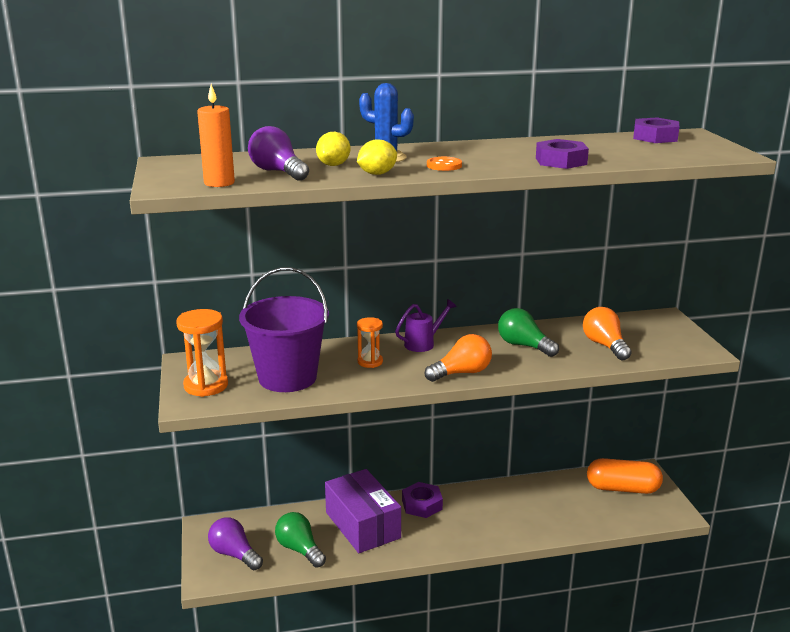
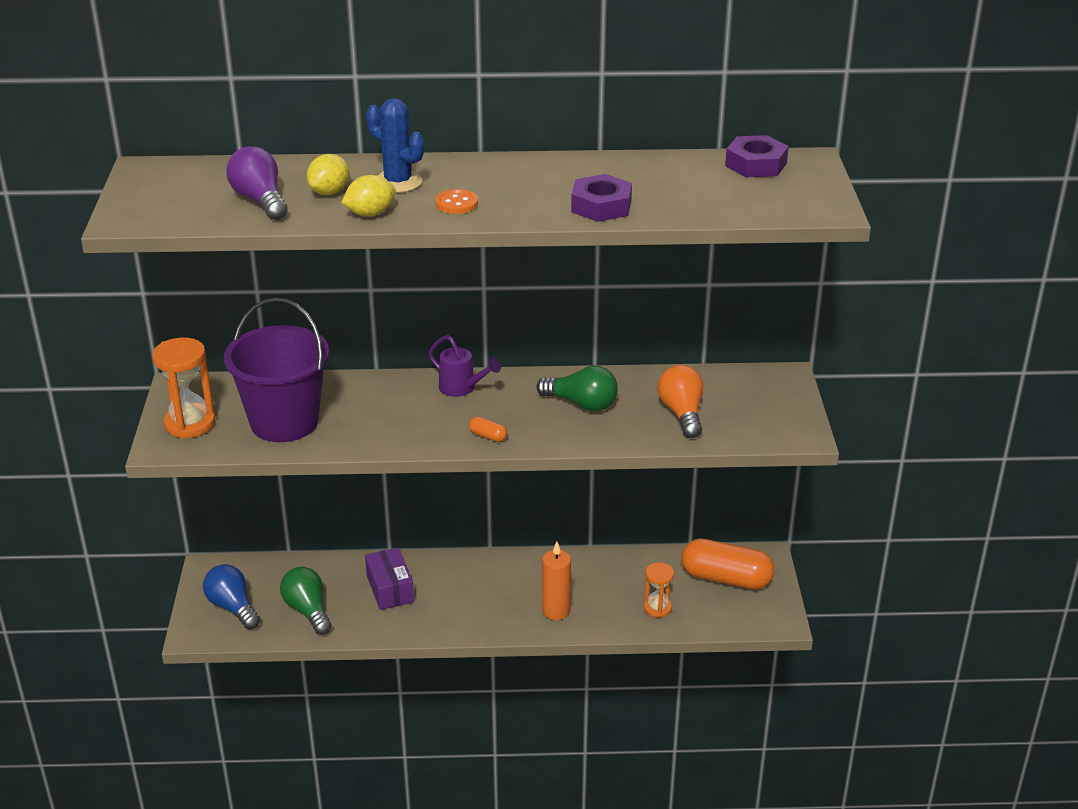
camera: 10 degrees right, 10 degrees up
orange candle [197,84,235,187] -> orange candle moved to [542,542,571,620]
purple light bulb [208,517,263,570] -> blue light bulb [203,564,260,629]
purple box [325,469,401,553] -> purple box [365,547,414,610], size x0.62
orange hourglass [357,317,383,368] -> orange hourglass moved to [644,562,674,618]
purple watering can [395,299,457,352] -> purple watering can turned 60 degrees clockwise [428,335,501,397]
purple nut [402,482,443,518] -> none
orange light bulb [425,334,492,382] -> orange capsule [469,417,507,442]
green light bulb [498,308,559,357] -> green light bulb turned 150 degrees clockwise [536,365,618,411]

